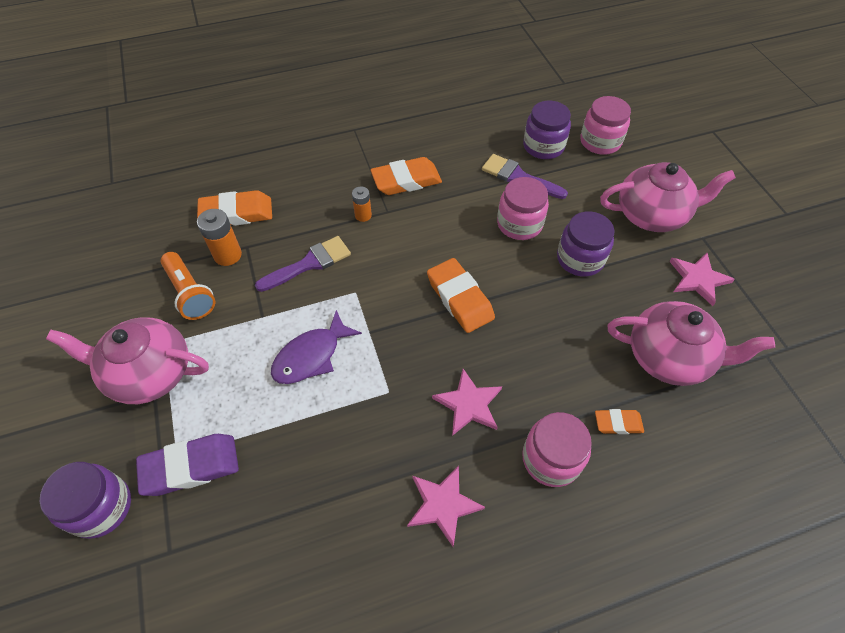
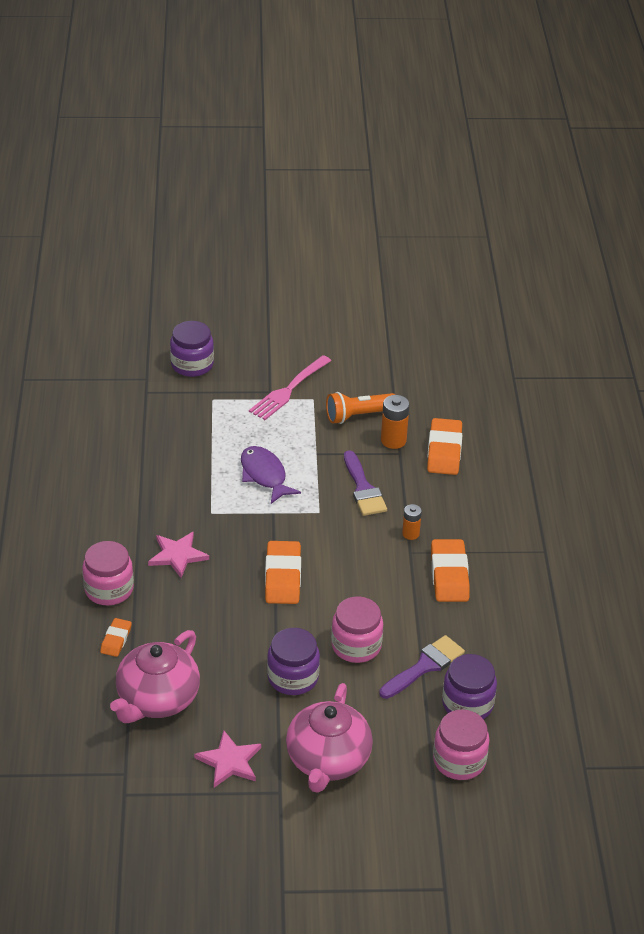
camera: 105 degrees right, 15 degrees down
pink teapot [46,318,209,404] -> pink fork [249,355,331,420]
purple eraser [136,434,239,496] -> none
pink star [407,466,485,547] -> none
orange eraser [427,258,495,333] -> orange eraser turned 75 degrees counterclockwise [265,541,301,604]

